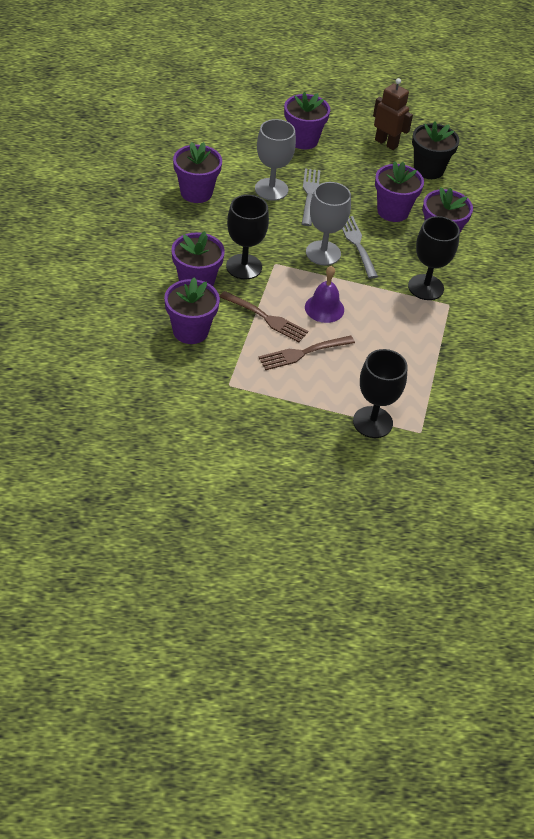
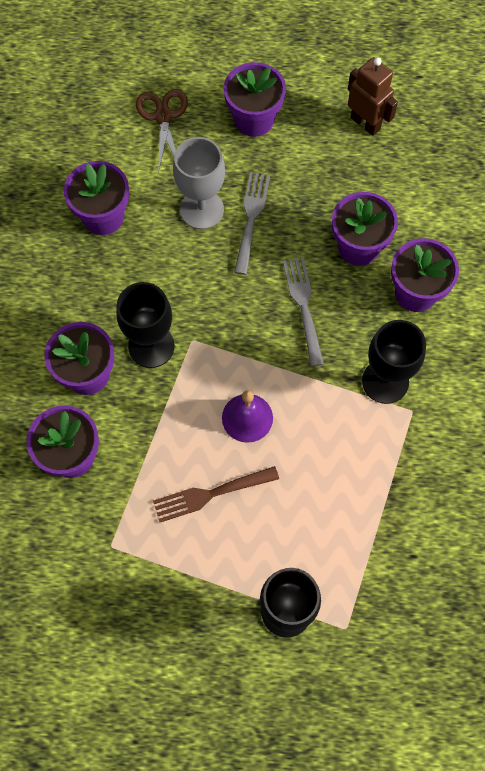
camera: 10 degrees right, 20 degrees up
brown fork [220,291,308,342] -> none
grey goblet [306,182,351,265] -> none
black flower pot [412,121,459,179] -> none
none -> brown scissors [136,89,188,173]

